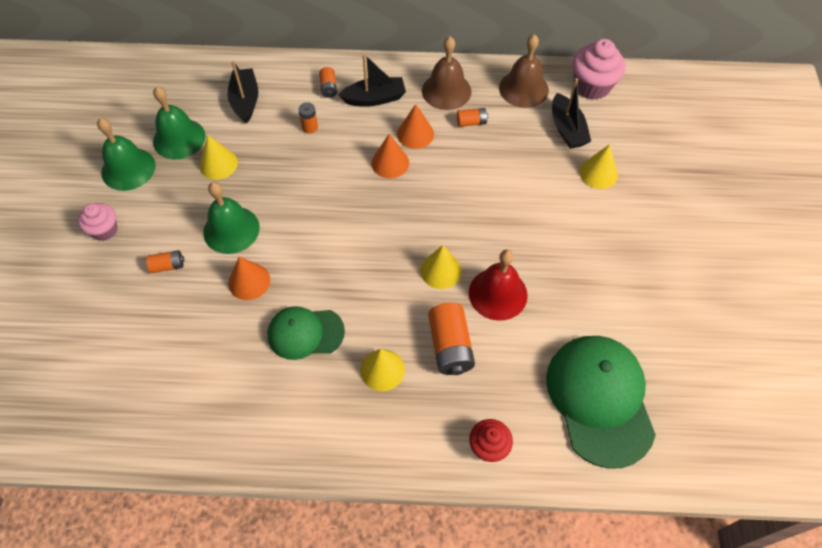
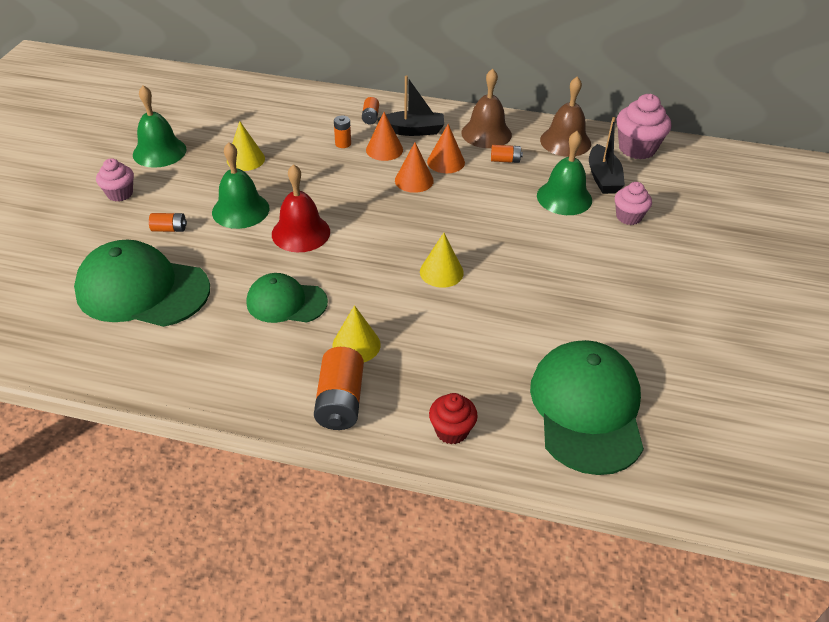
camera: 10 degrees right, 15 degrees down
green bell [153,86,205,159] -> green bell moved to [537,131,592,215]
black boat [228,61,258,124] -> none
orange cone [228,257,270,300] -> orange cone moved to [366,112,403,161]
orange battery [428,303,475,375] -> orange battery moved to [314,347,364,430]
red bell [469,250,528,321] -> red bell moved to [272,164,330,252]
yellow cone [580,144,618,189] -> pink cupcake [615,182,652,225]
none -> green cap [74,239,210,327]

